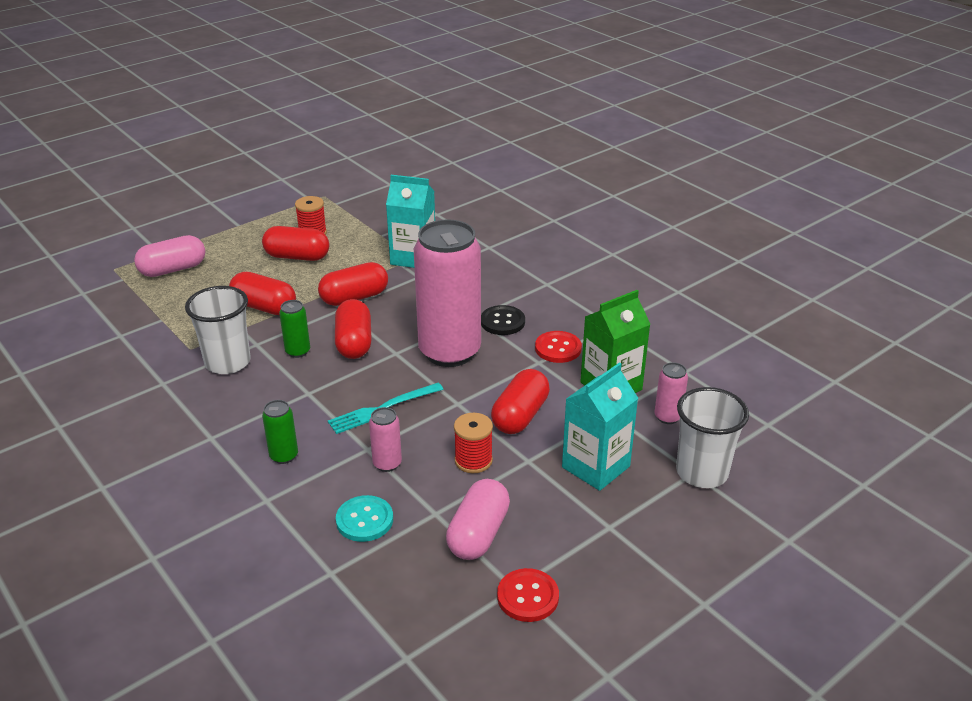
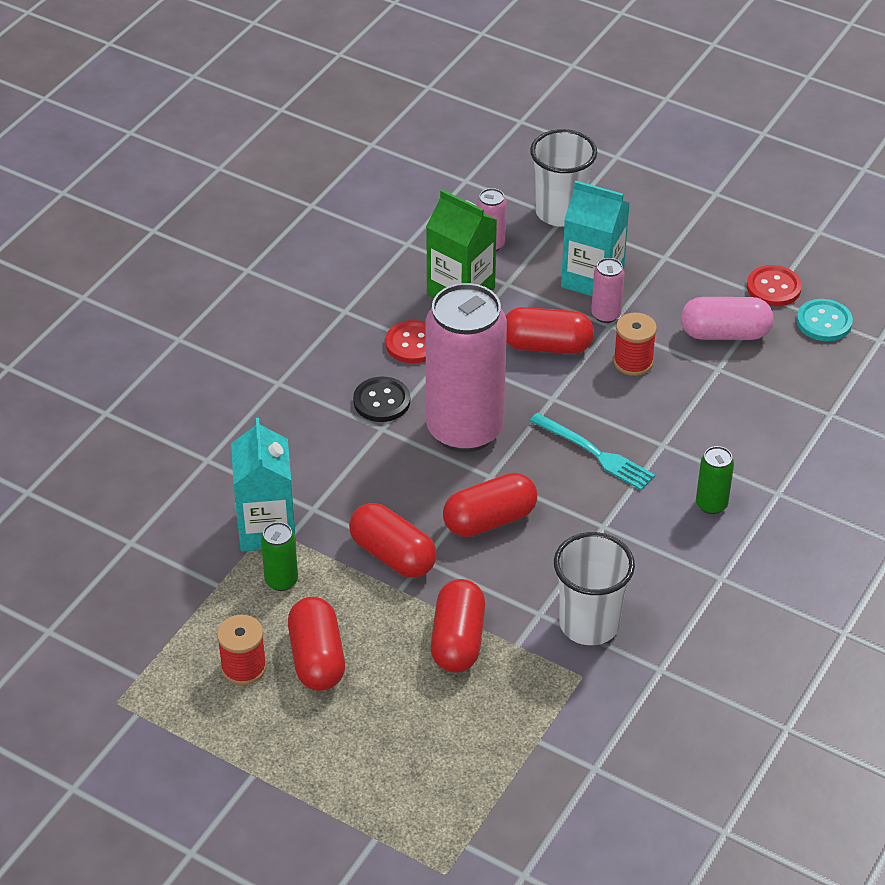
camera: 110 degrees left, 10 degrees up
pink capsule [134,235,205,277] -> none
green can [279,300,310,358] -> green can moved to [261,522,298,591]
turquoise button [336,495,393,542] -> turquoise button moved to [797,299,853,341]
pink can [369,407,402,472] -> pink can moved to [591,258,624,323]

